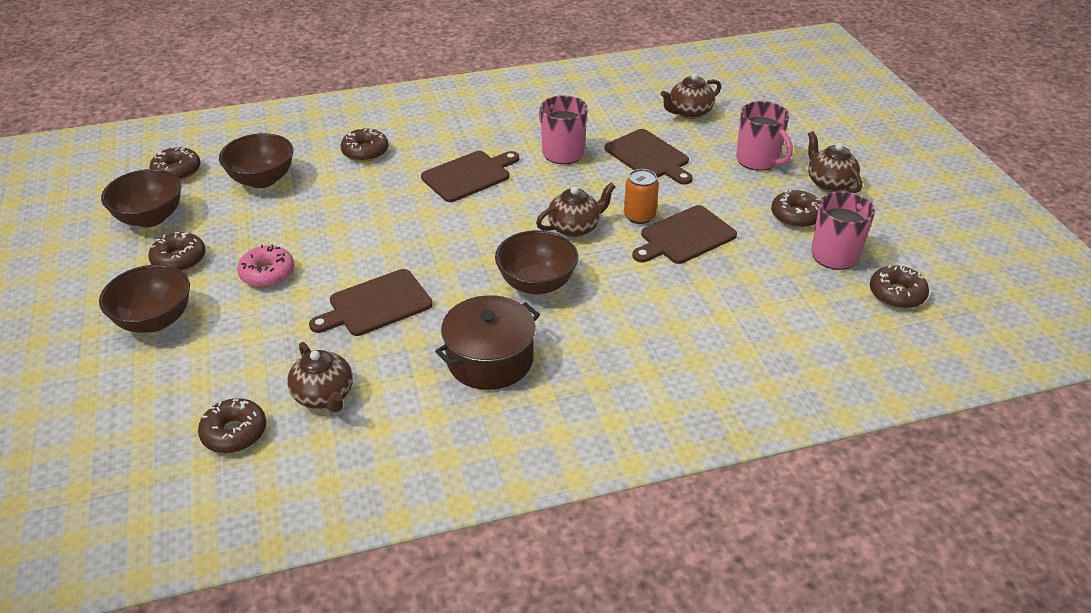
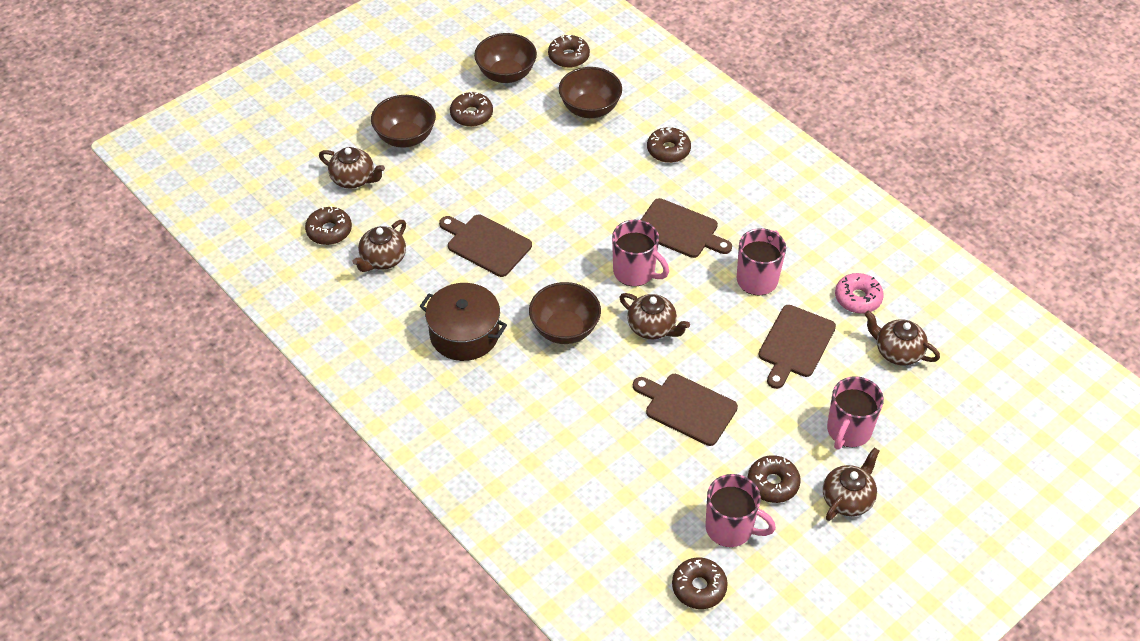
camera: 65 degrees right, 10 degrees up
pink donut [237,244,294,287] -> pink donut moved to [835,273,884,314]
orange can [624,169,659,224] -> none
none -> brown teapot [319,147,385,189]
none -> pink mug [612,220,669,286]

